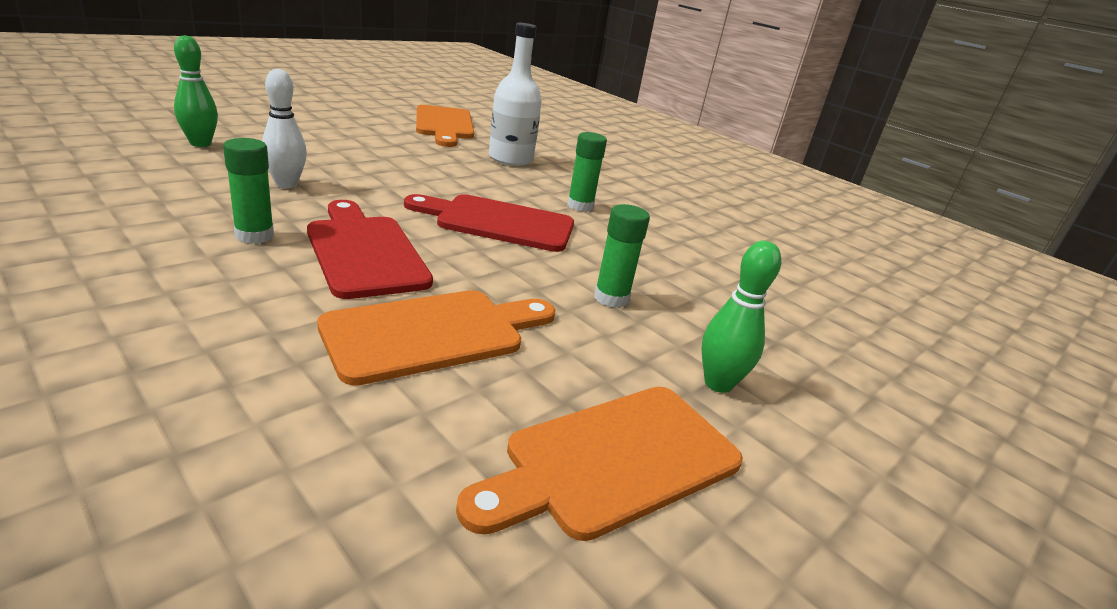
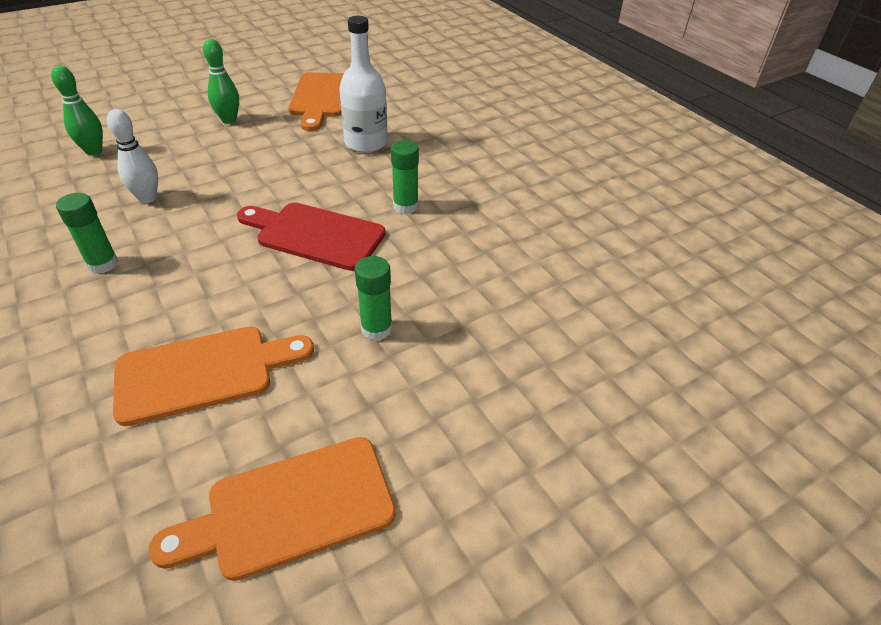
camera: 15 degrees right, 15 degrees up
red cutting board [307,200,433,299] -> none
green bowling pin [702,241,781,393] -> green bowling pin moved to [203,39,239,124]

